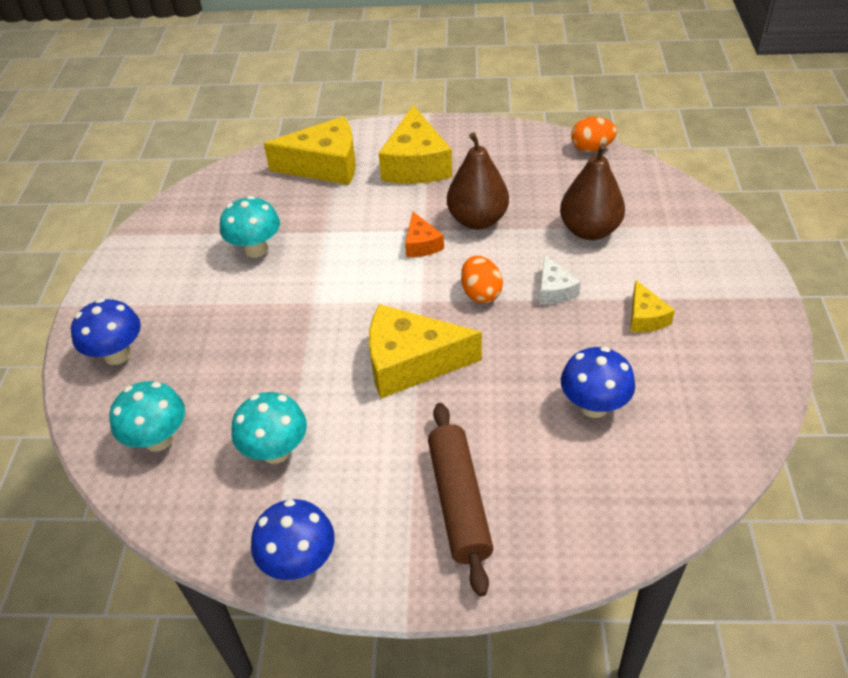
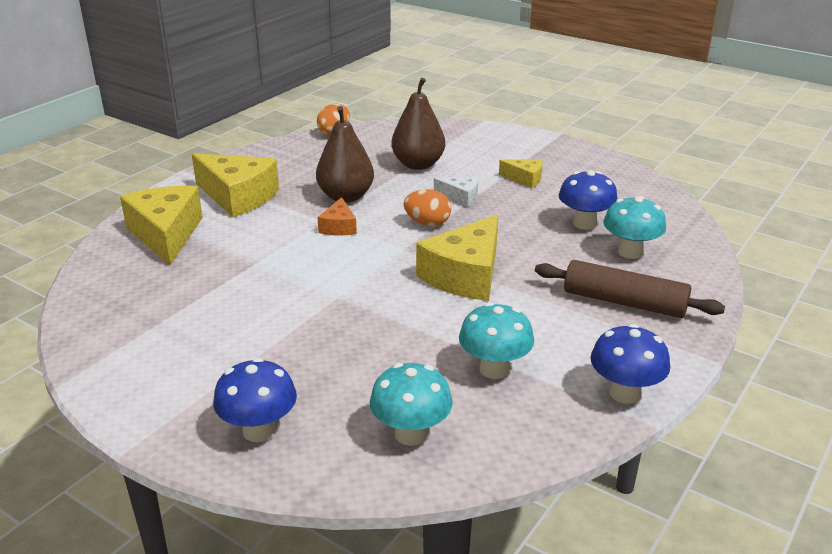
camera: 60 degrees left, 15 degrees down
turquoise mushroom [220,196,280,258] -> turquoise mushroom moved to [603,196,666,259]
yellow cheese [263,116,356,185] -> yellow cheese turned 45 degrees counterclockwise [120,186,203,266]
orange cheese [405,212,444,257] -> orange cheese turned 75 degrees clockwise [317,197,357,236]

